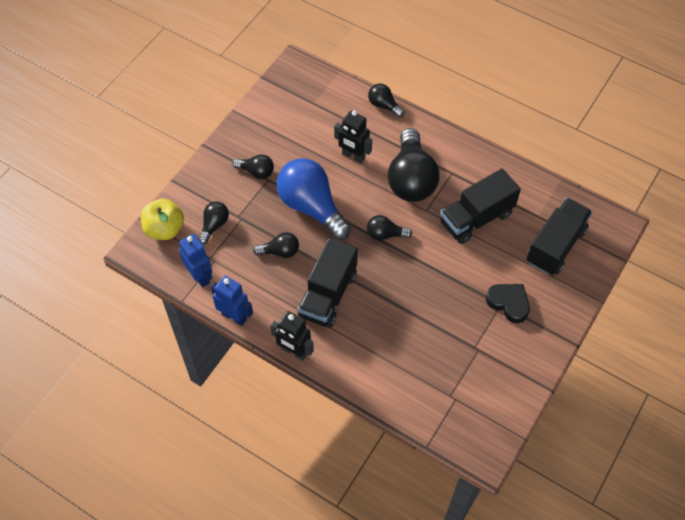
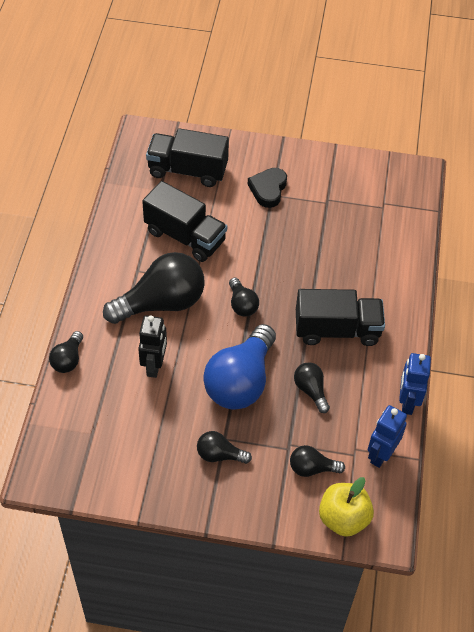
camera: 115 degrees left, 5 degrees down
black light bulb [232,154,274,179] -> black light bulb turned 75 degrees counterclockwise [197,431,252,464]
black robot [270,311,314,360] -> none

